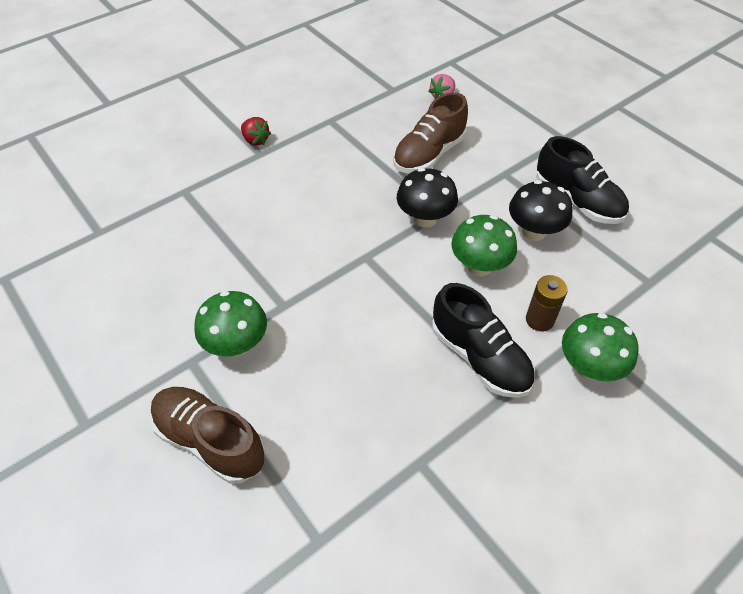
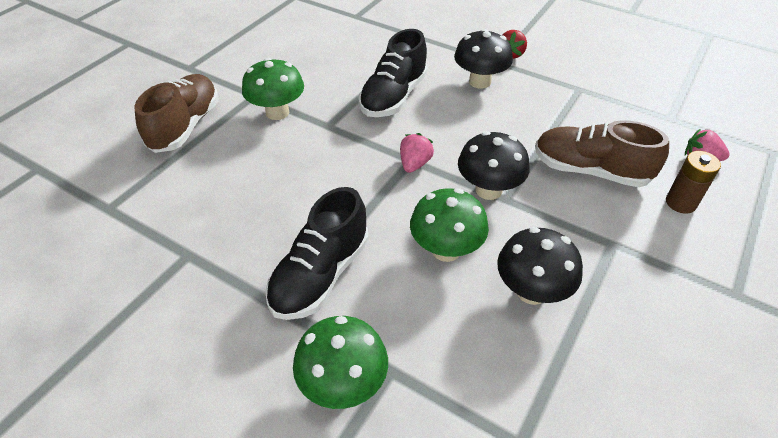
camera: 70 degrees right, 5 degrees down
brown battery [526,275,568,331] -> brown battery moved to [666,151,721,214]
black shoe [536,136,629,224] -> black shoe moved to [359,29,428,117]
none -> pink strawberry [400,133,434,173]
none -> black mushroom [454,29,513,89]

